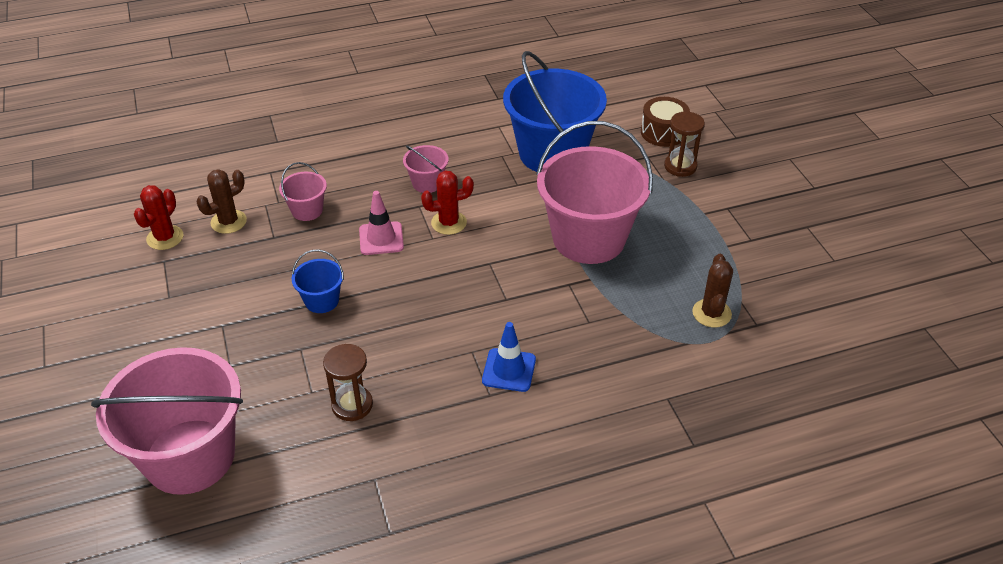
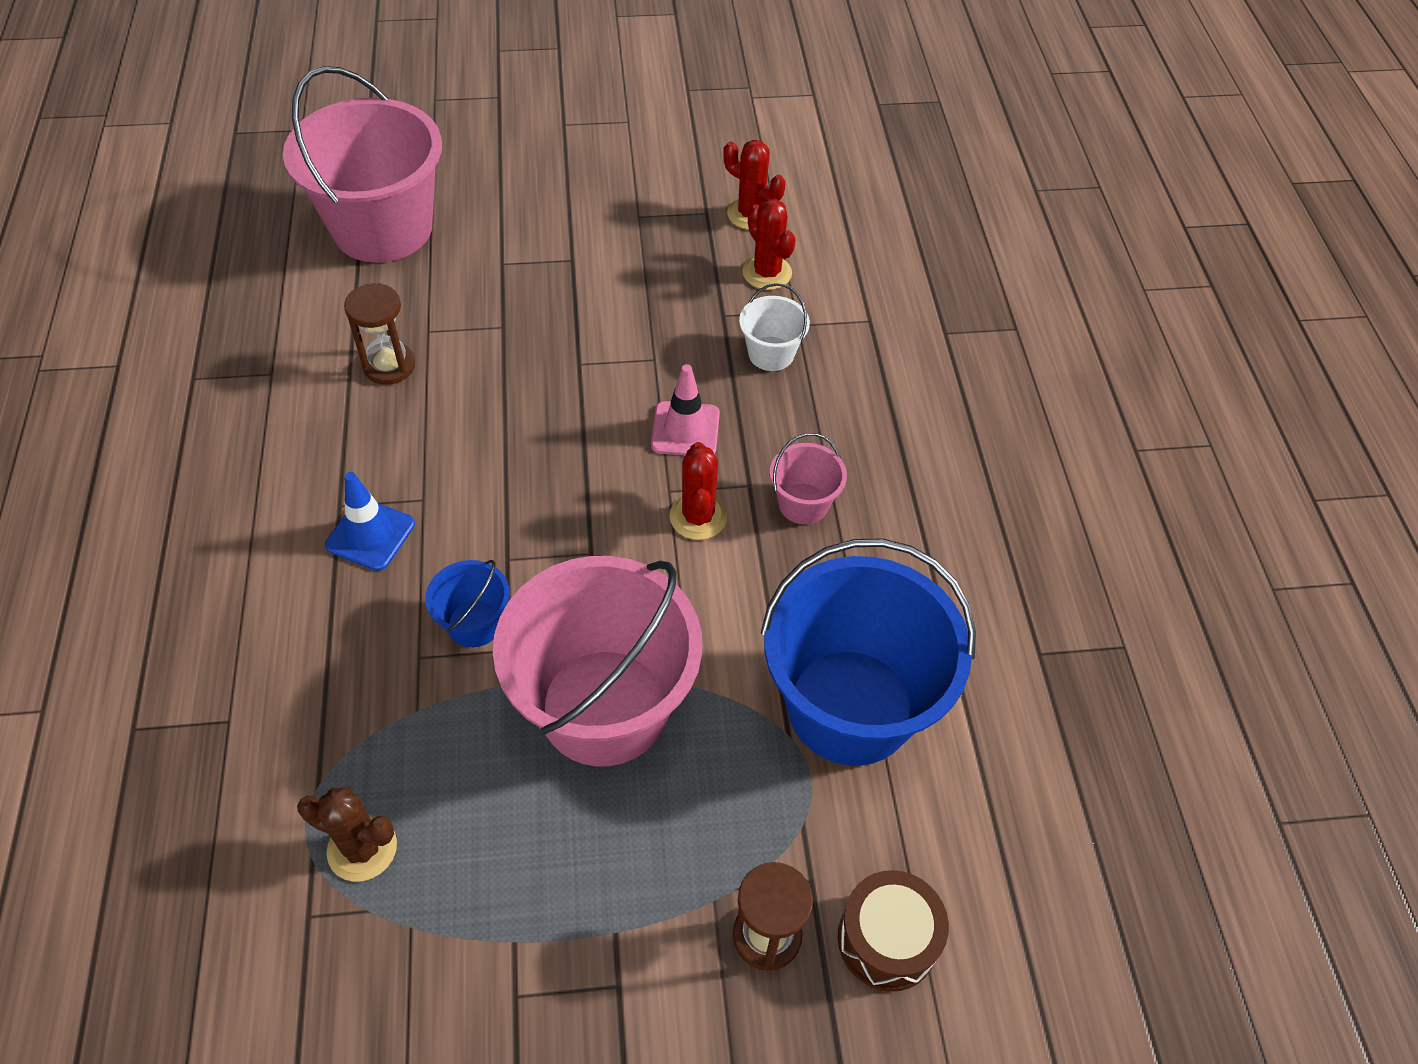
camera: 100 degrees right, 10 degrees up
brown cactus [197,169,247,234] -> red cactus [742,199,796,290]
pink bucket [279,162,327,221] -> white bucket [739,283,810,371]
blue bucket [292,249,344,313] -> blue bucket moved to [425,560,510,647]

